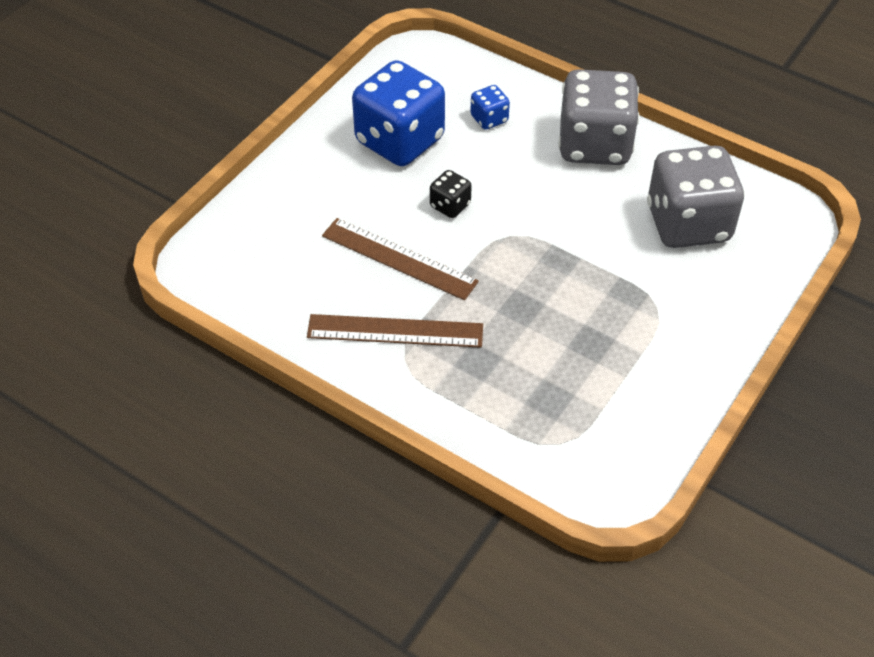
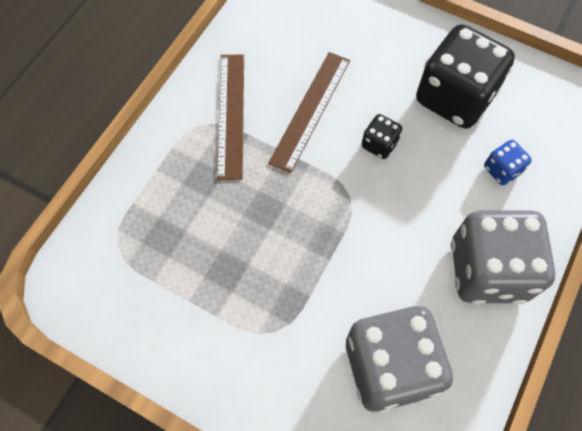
camera: 85 degrees right, 15 degrees up
blue dice [352,60,445,166] -> black dice [416,24,515,129]

